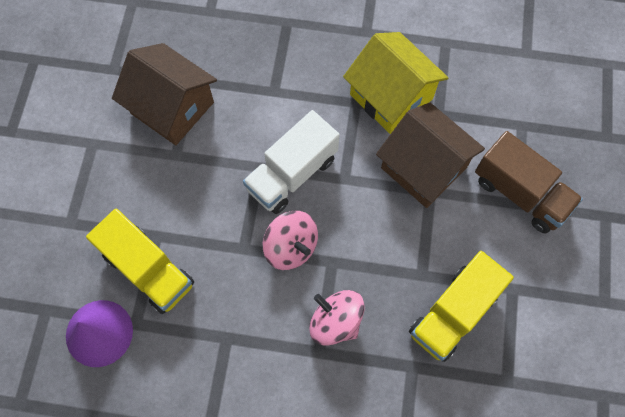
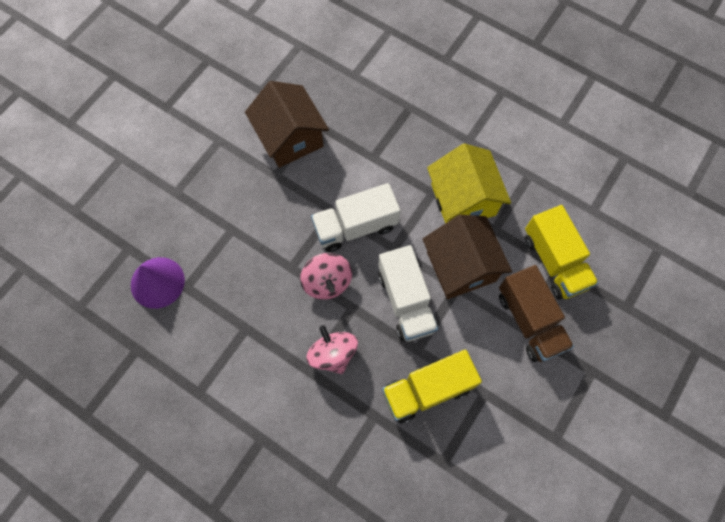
camera: 25 degrees right, 0 degrees up
yellow truck [86,209,194,314] -> yellow truck moved to [525,205,598,299]
none -> white truck [378,245,438,341]

